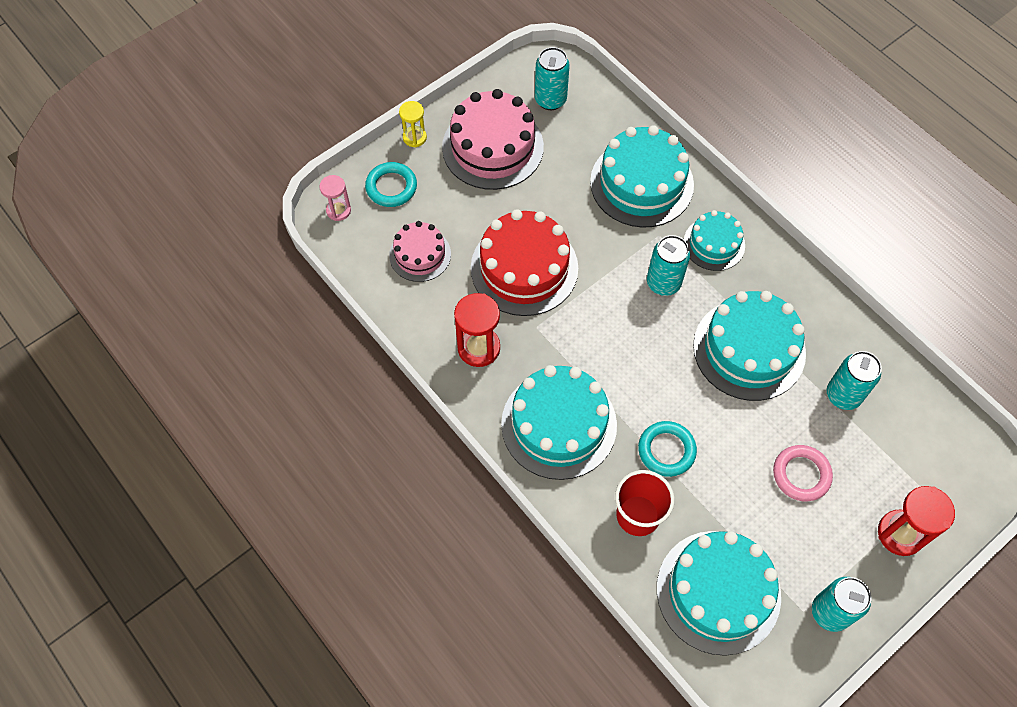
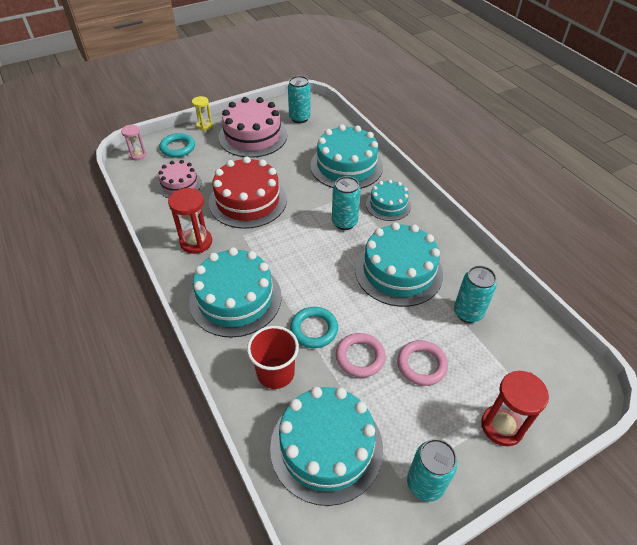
camera: 10 degrees right, 15 degrees down
none -> pink ring [336,333,386,378]

